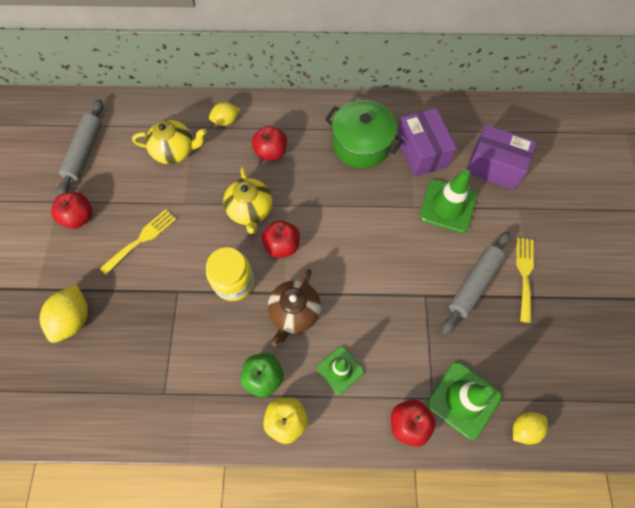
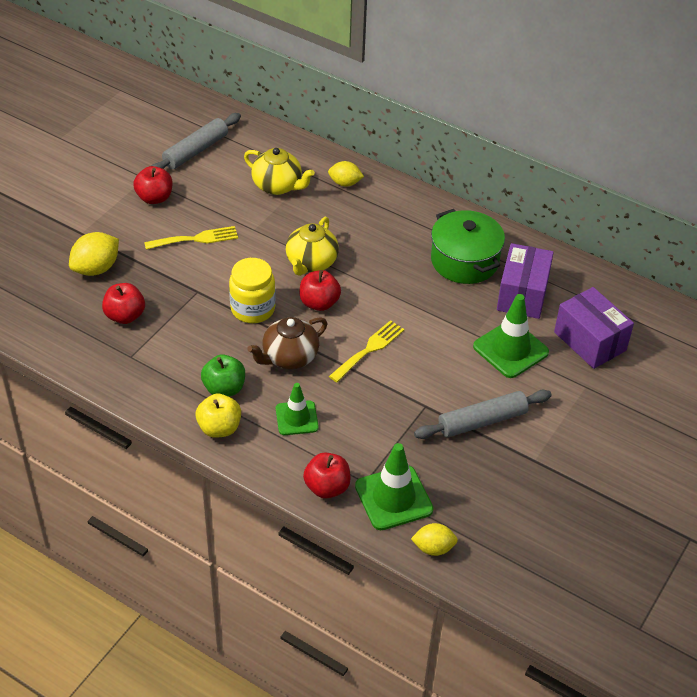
camera: 30 degrees right, 20 degrees down
red apple [252,126,287,161] -> red apple moved to [102,283,145,324]
yellow fork [516,238,534,323] -> yellow fork moved to [329,320,405,382]

